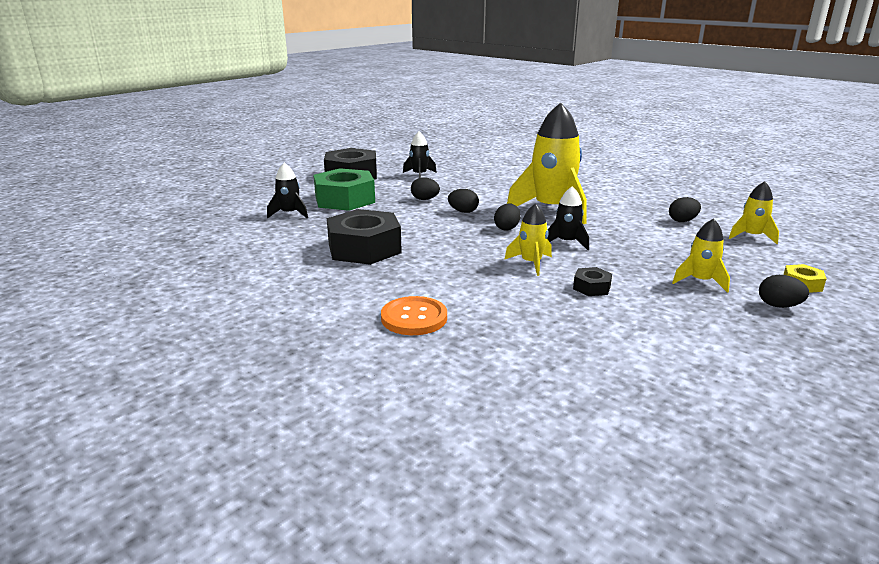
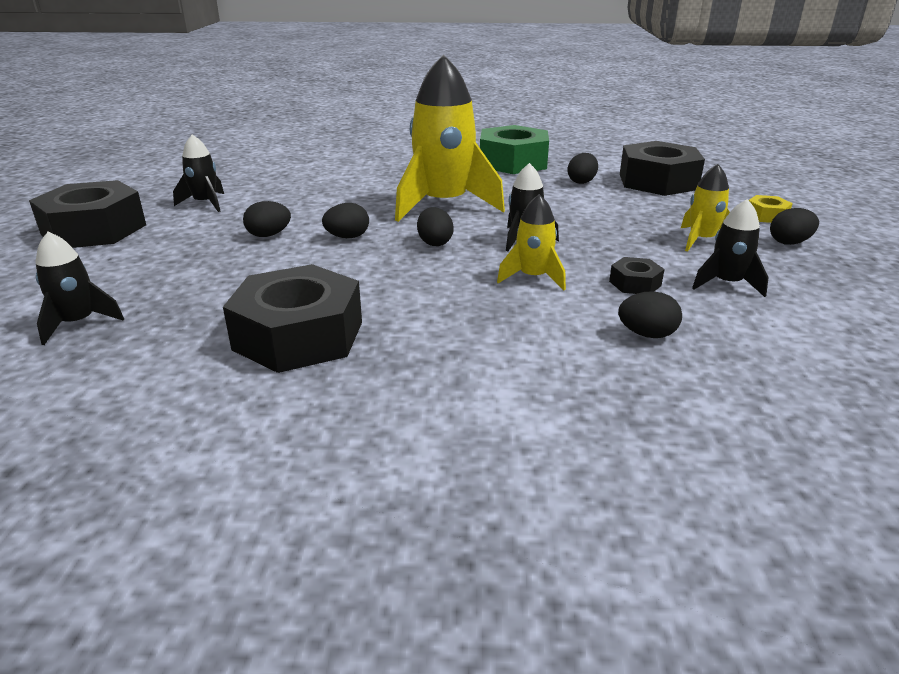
camera: 40 degrees left, 5 degrees up
green nut [313,168,375,211] -> green nut moved to [480,125,549,174]
orange button [381,296,447,335] -> none
yellow rocket [729,181,779,244] -> black nut [620,141,705,196]
none -> black egg [618,291,682,338]
none -> black rocket [692,199,769,297]

